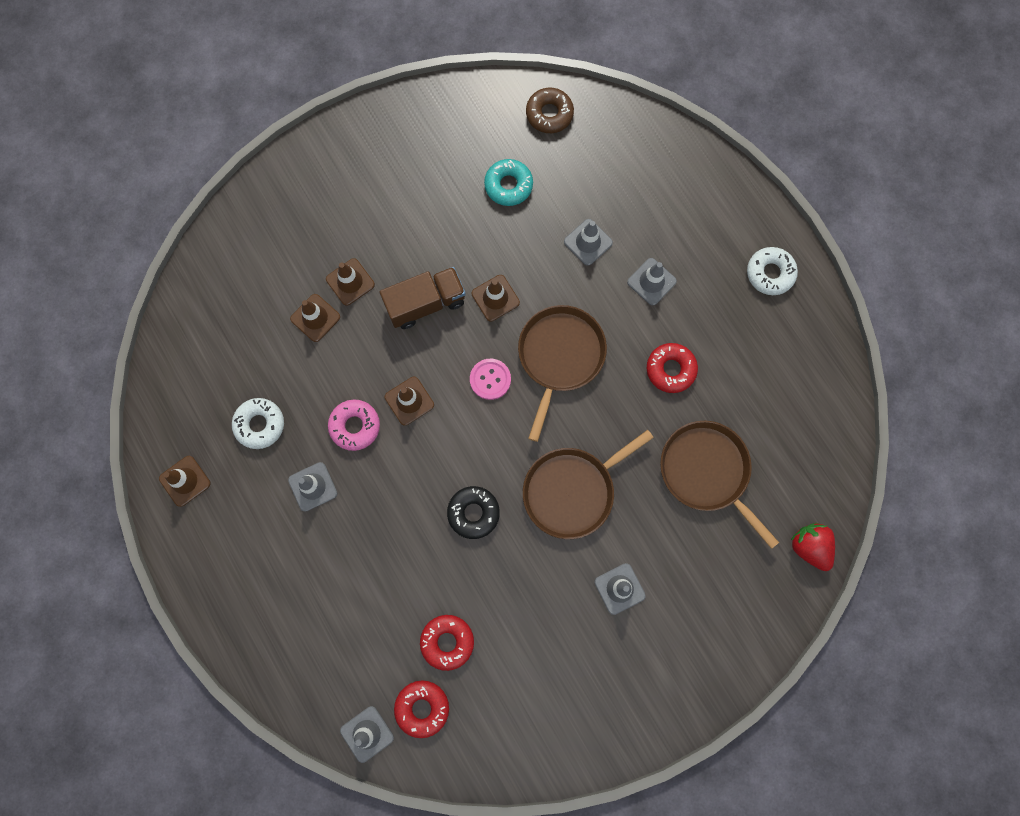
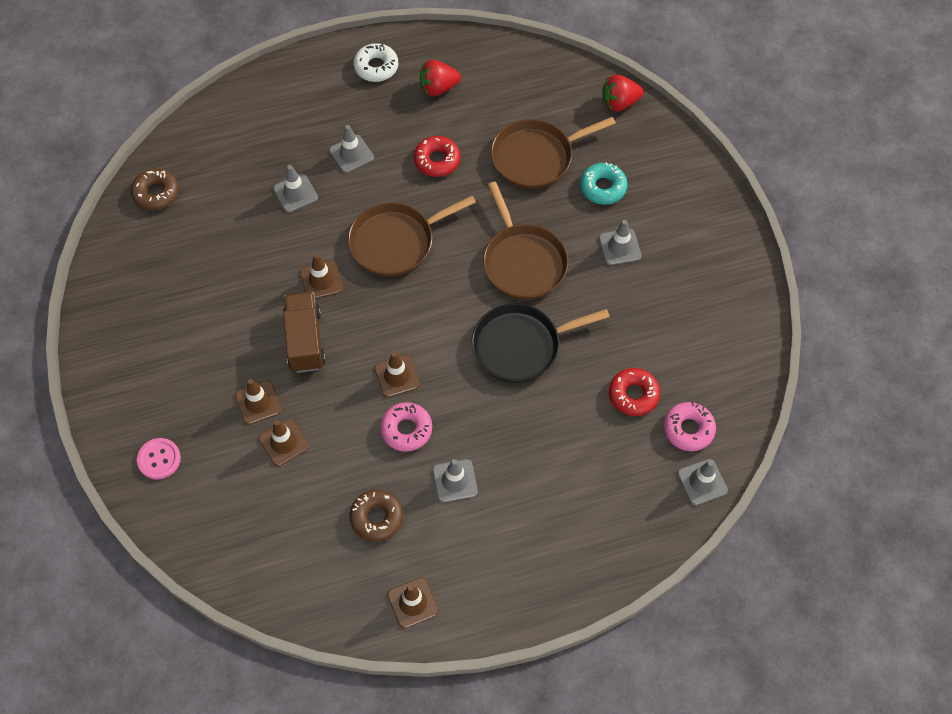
camera: 75 degrees left, 15 degrees down
white donut [232,398,284,449] -> brown donut [350,489,403,542]
red donut [394,680,449,738] -> pink donut [664,402,716,451]
black donut [447,486,500,539] -> black pan [471,304,610,383]
pink button [470,359,511,400] -> pink button moved to [137,438,181,479]
turquoise donut [484,159,533,206] -> turquoise donut moved to [580,162,628,205]
brown pan [518,305,607,442] -> brown pan turned 60 degrees counterclockwise [348,196,476,277]
none -> red strawberry [420,60,461,96]

